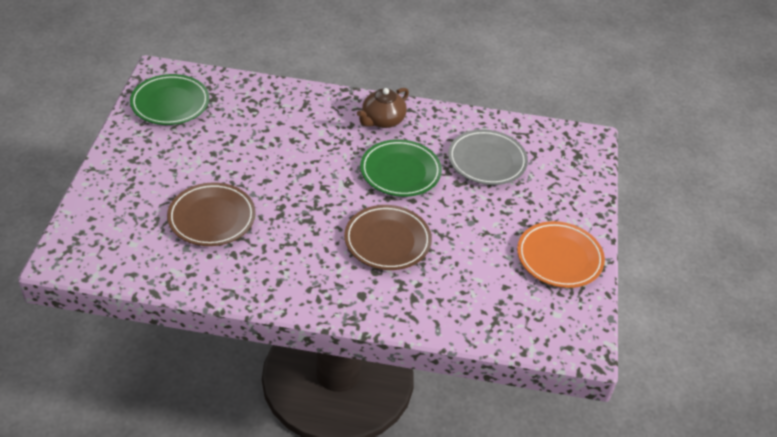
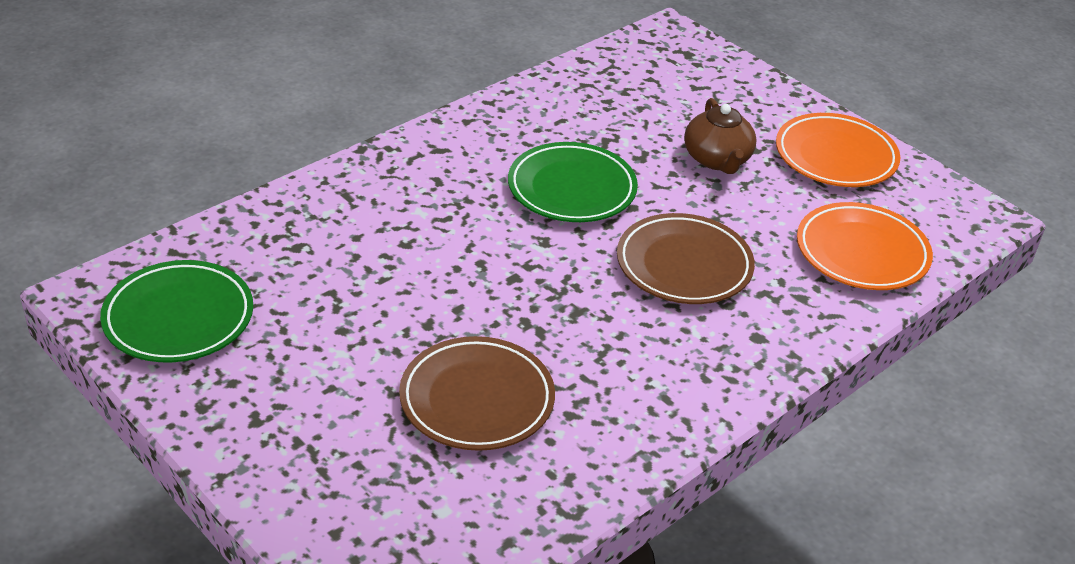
camera: 50 degrees left, 5 degrees down
brown teapot [357,88,409,128] -> brown teapot moved to [684,98,757,174]
grey plate [448,129,528,185] -> none
none -> orange plate [797,202,933,290]

